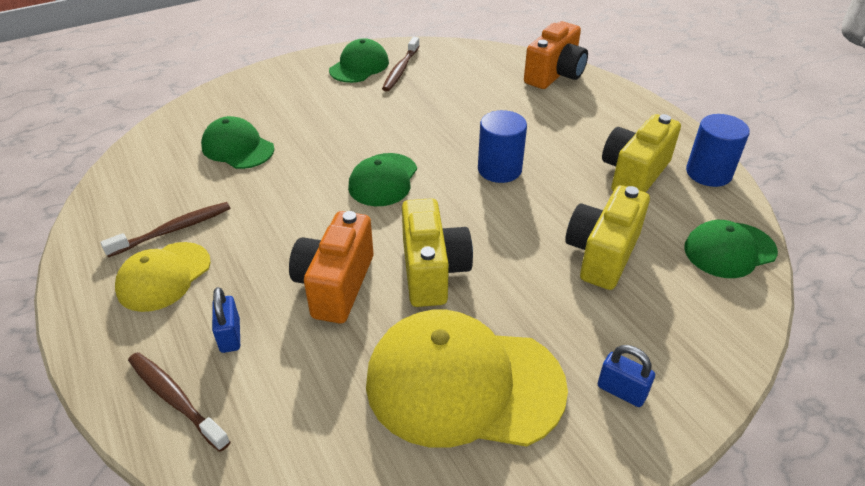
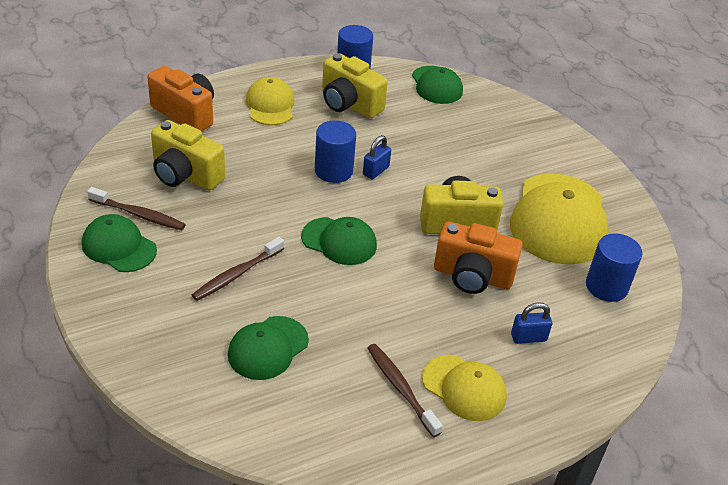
camera: 90 degrees left, 0 degrees up
brown toothbrush [128,352,230,452] -> brown toothbrush moved to [192,237,284,301]
yellow camera [565,185,650,290] -> yellow camera moved to [151,120,225,190]
blue padlock [598,345,655,407] -> blue padlock moved to [363,135,391,179]
none -> yellow cap [246,77,295,125]
none -> blue cylinder [586,233,642,302]

